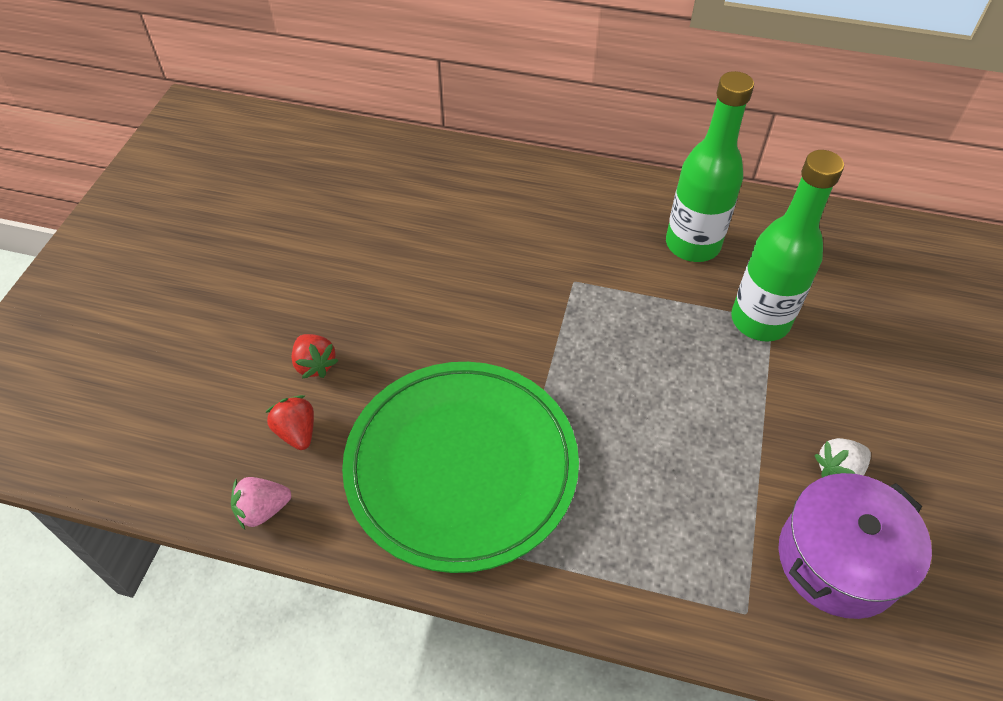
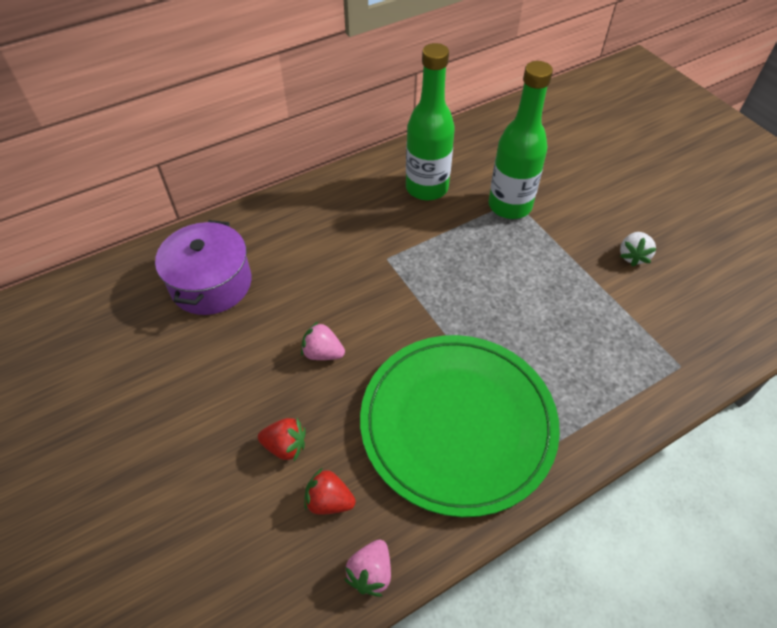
camera: 45 degrees left, 0 degrees up
purple pot [779,473,932,619] -> purple pot moved to [155,220,252,315]
none -> pink strawberry [301,322,345,360]

